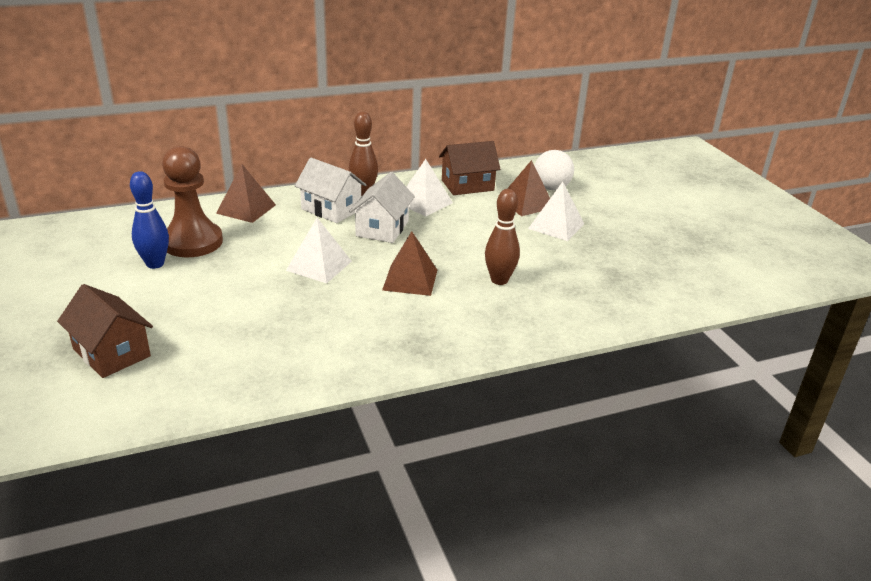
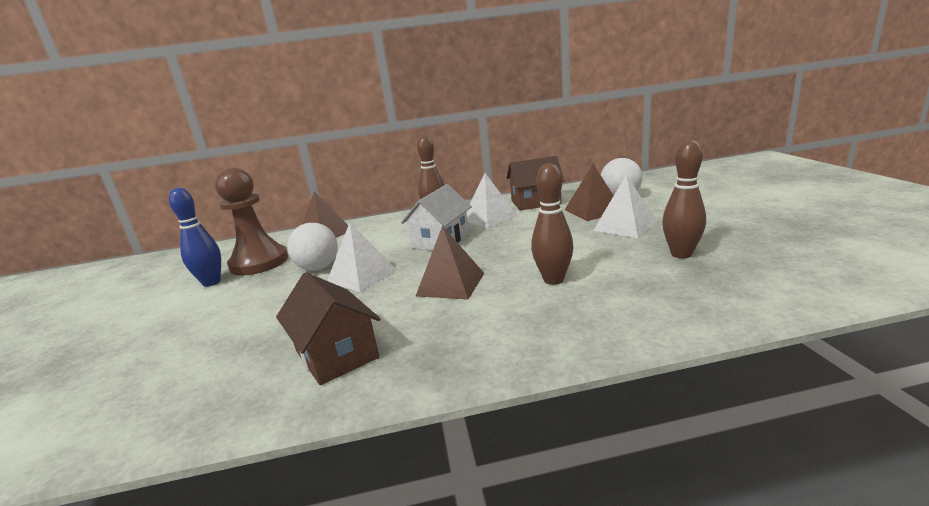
camera: 15 degrees right, 10 degrees down
brown house [57,284,153,378] -> brown house moved to [276,272,380,385]
white house [295,158,366,223] -> none
none -> white ball [287,223,338,271]
none -> brown bowling pin [662,140,706,258]

